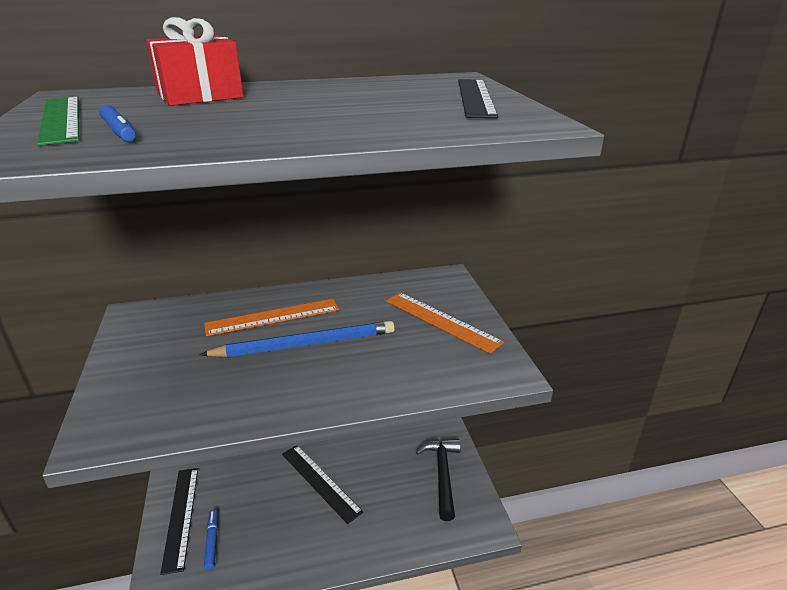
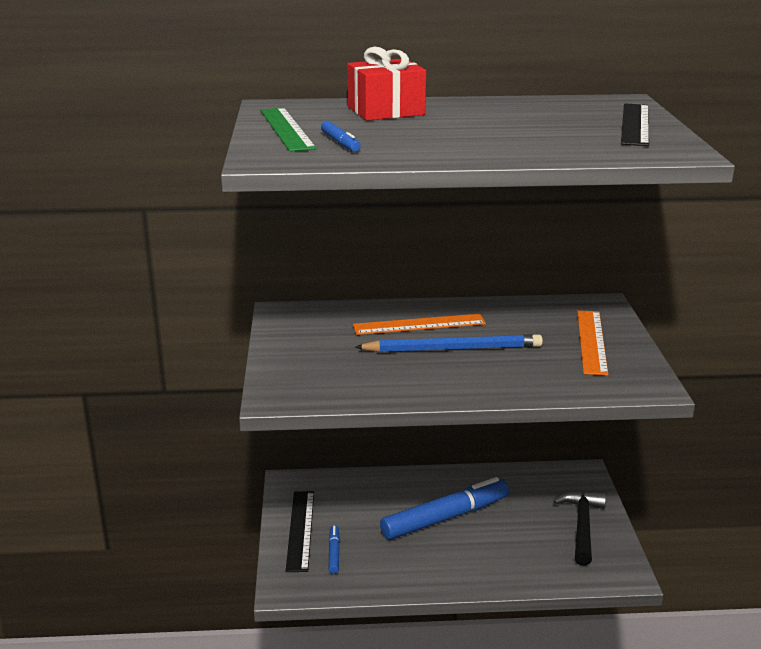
camera: 10 degrees right, 5 degrees down
black ruler [282,446,363,524] -> blue marker [380,477,509,540]
orange ruler [386,292,504,353] -> orange ruler turned 45 degrees clockwise [577,310,609,376]

